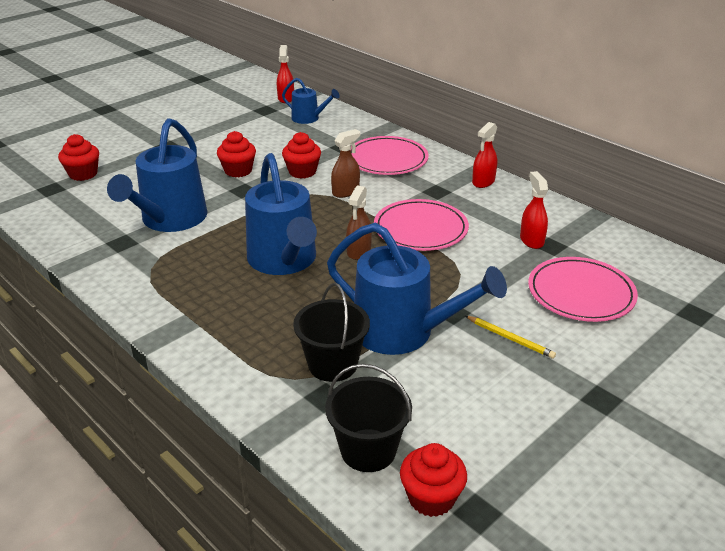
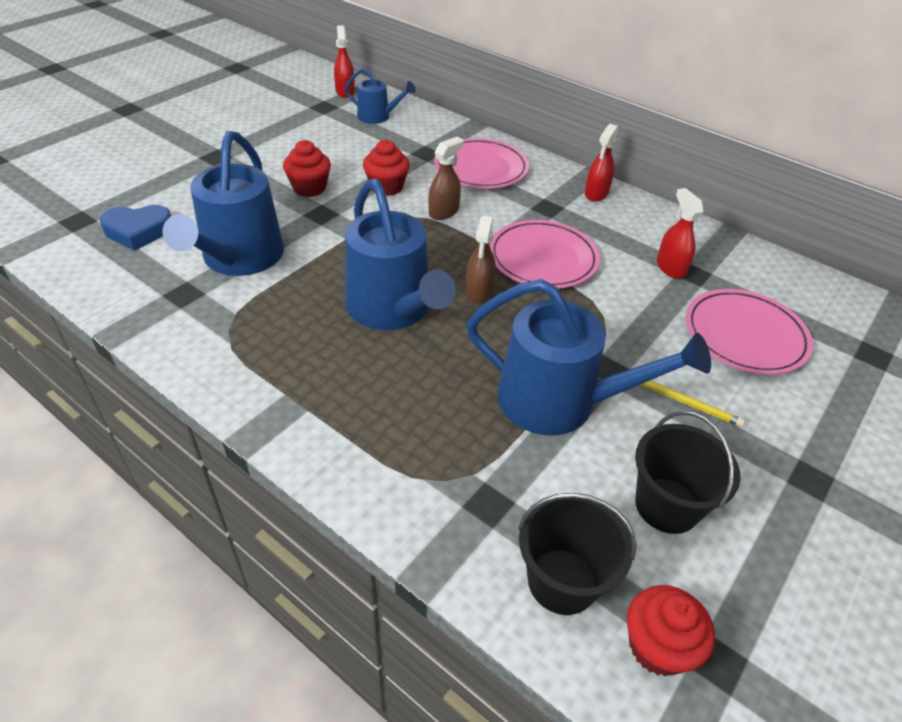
camera: 10 degrees left, 10 degrees up
red cupcake [58,134,99,181] -> none
black bucket [293,283,370,382] -> black bucket moved to [635,411,740,534]
none -> blue heart [100,205,171,251]

